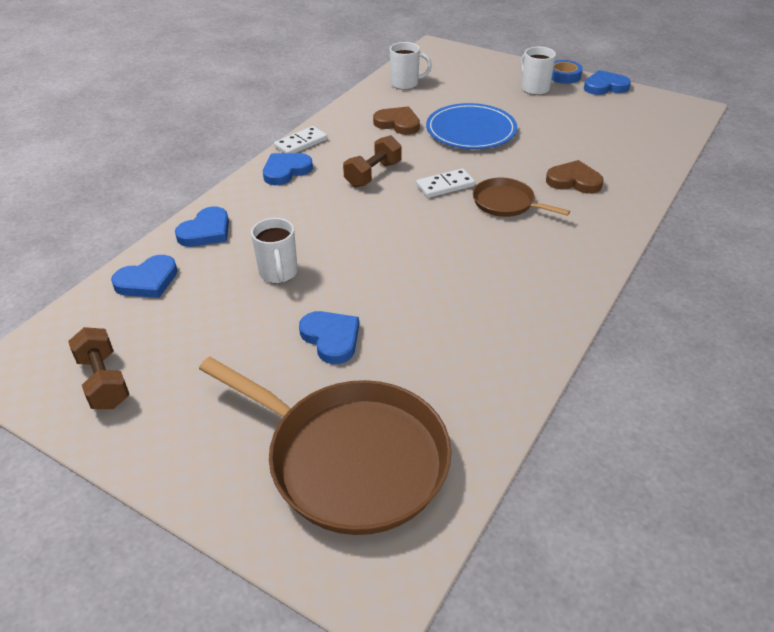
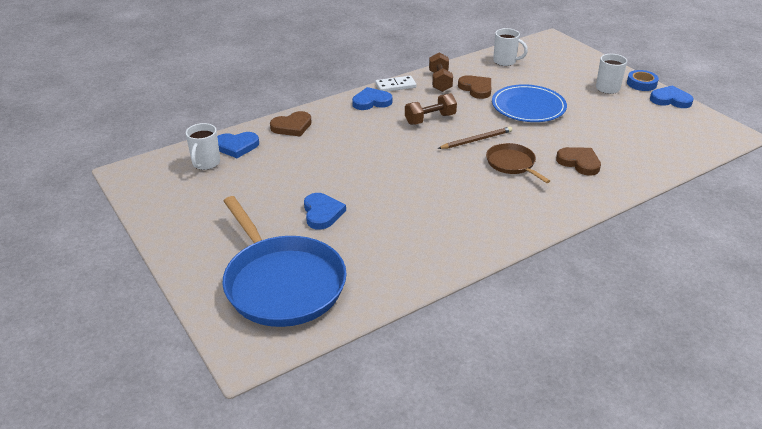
camera: 25 degrees right, 5 degrees down
brown dumbbell [68,327,130,409] -> brown dumbbell moved to [429,53,453,92]
blue heart [175,206,229,247] -> brown heart [270,111,312,137]
brown pan [199,357,452,535] -> blue pan [222,196,347,327]
white mug [251,218,298,283] -> white mug moved to [185,123,220,170]
white domino [416,168,475,198] -> brown pencil [438,127,512,149]

